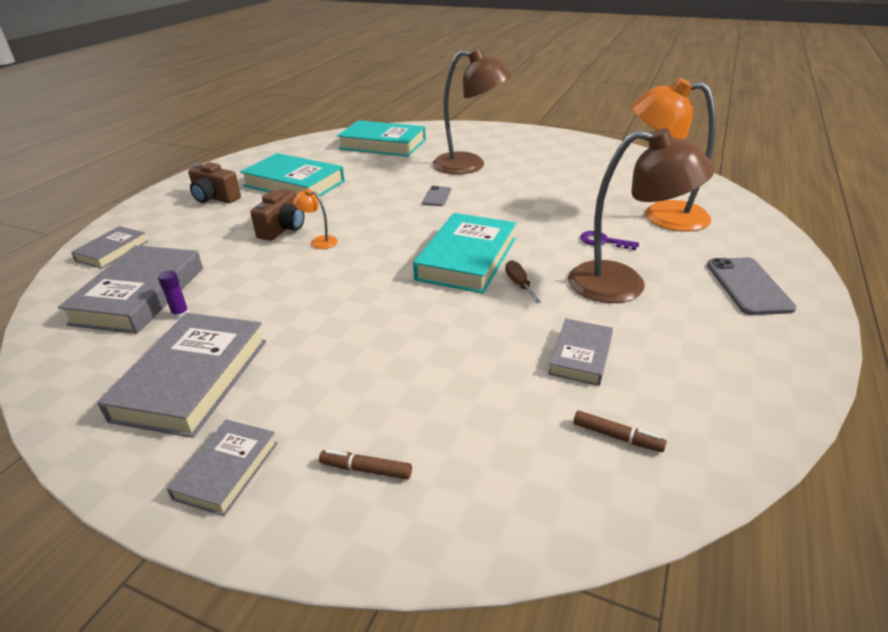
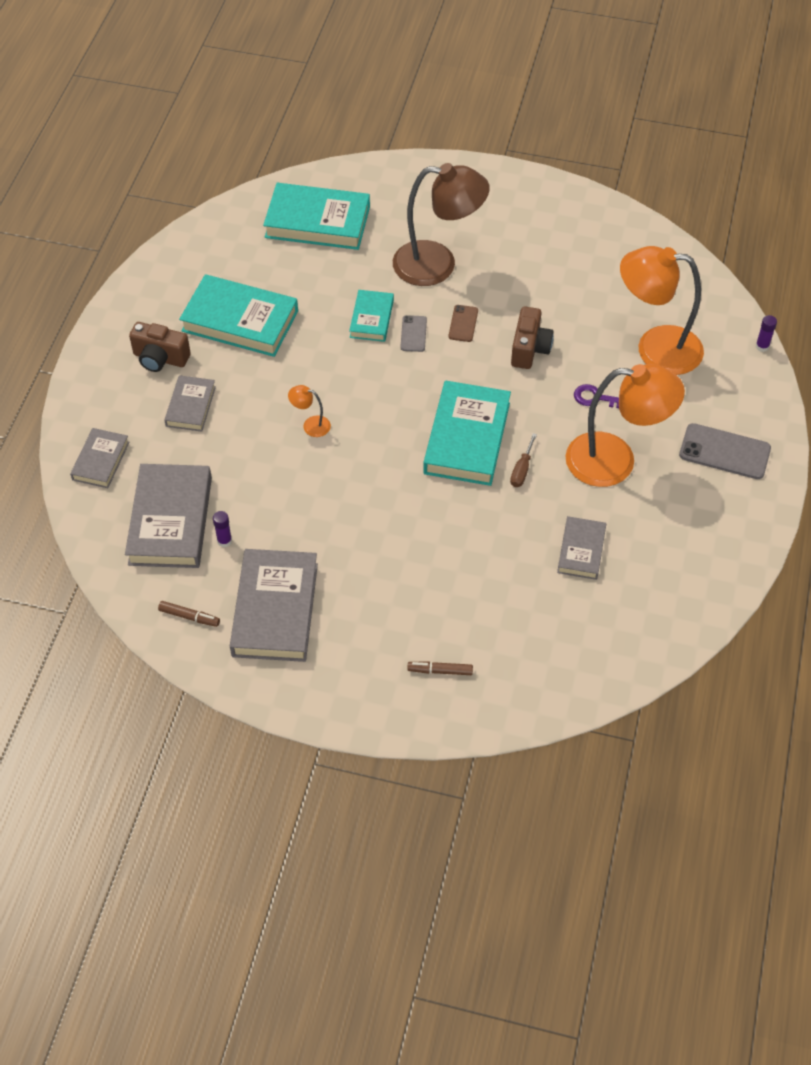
camera: 10 degrees left, 20 degrees up
grey book [167,419,278,516] -> grey book moved to [164,375,216,432]
brown camera [250,189,304,241] -> brown camera moved to [511,306,554,369]
brown screwdriver [505,260,541,304] -> brown screwdriver turned 135 degrees counterclockwise [510,433,537,487]
brown lamp [568,128,715,303] -> orange lamp [566,364,685,487]
brown marker [573,410,667,452] -> brown marker moved to [158,601,220,627]
grey phone [707,257,797,315] -> grey phone turned 60 degrees counterclockwise [679,423,771,479]
none -> turquoise book [349,290,394,342]
none -> brown phone [448,305,478,342]
none -> purple glue stick [756,315,777,352]

